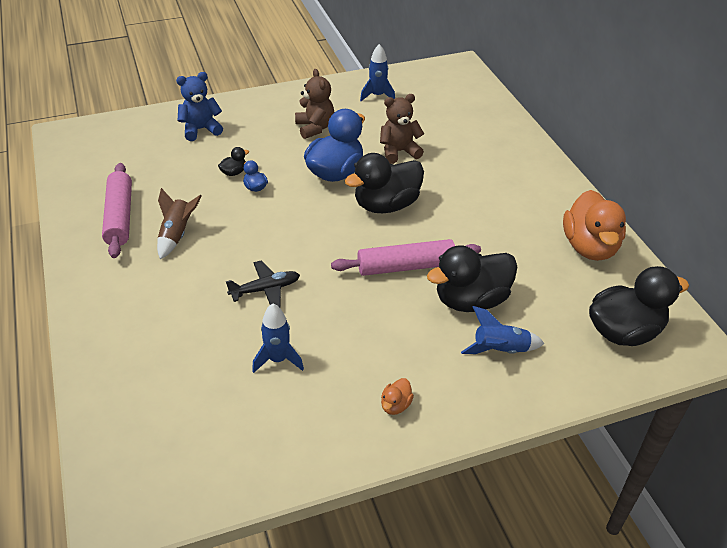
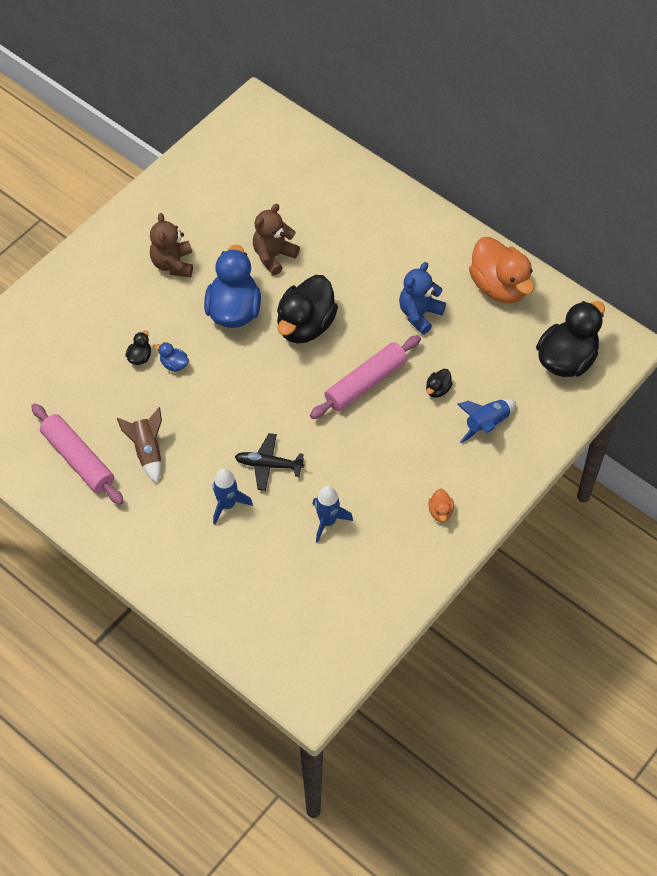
camera: 30 degrees left, 15 degrees up
blue teddy bear [176,72,223,141] -> blue teddy bear moved to [399,262,446,334]
black plane [226,260,300,307] -> black plane turned 120 degrees counterclockwise [235,433,304,491]
brown teddy bear [295,69,334,139] -> brown teddy bear turned 135 degrees counterclockwise [150,213,193,277]
blue rocket [360,44,395,101] -> blue rocket moved to [212,468,253,525]
black duck [427,245,517,312] -> black duck [426,369,453,398], size x0.42

